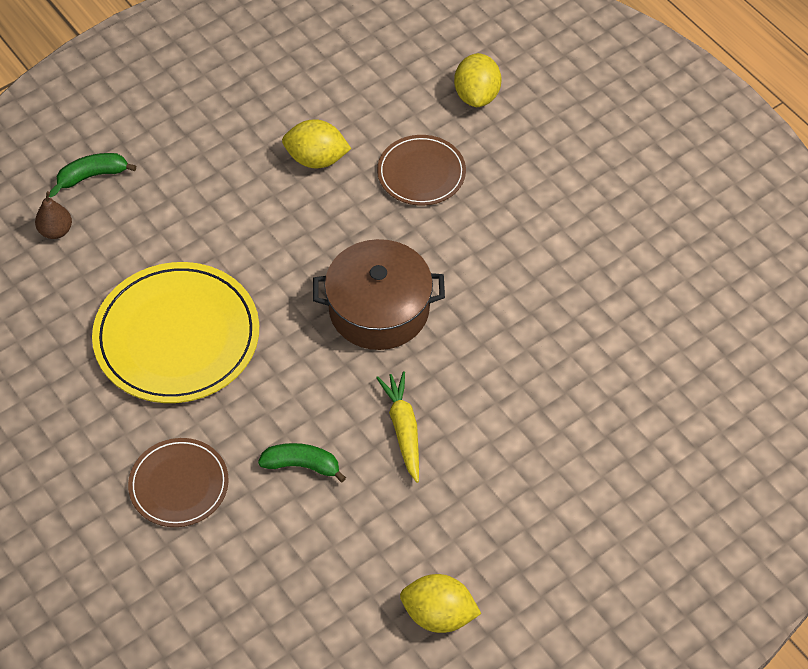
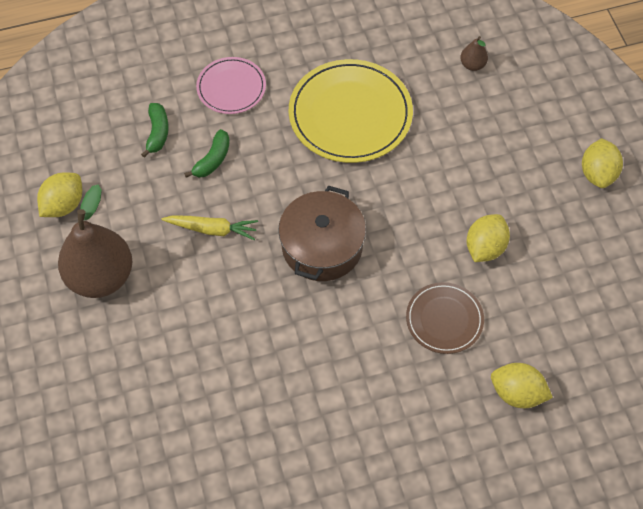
camera: 110 degrees right, 5 degrees up
green banana [57,153,136,188] -> green banana moved to [141,103,169,158]
brown plate [128,438,229,527] -> pink plate [196,57,266,114]
none -> brown pear [58,185,132,298]
none -> yellow lemon [582,138,623,188]

